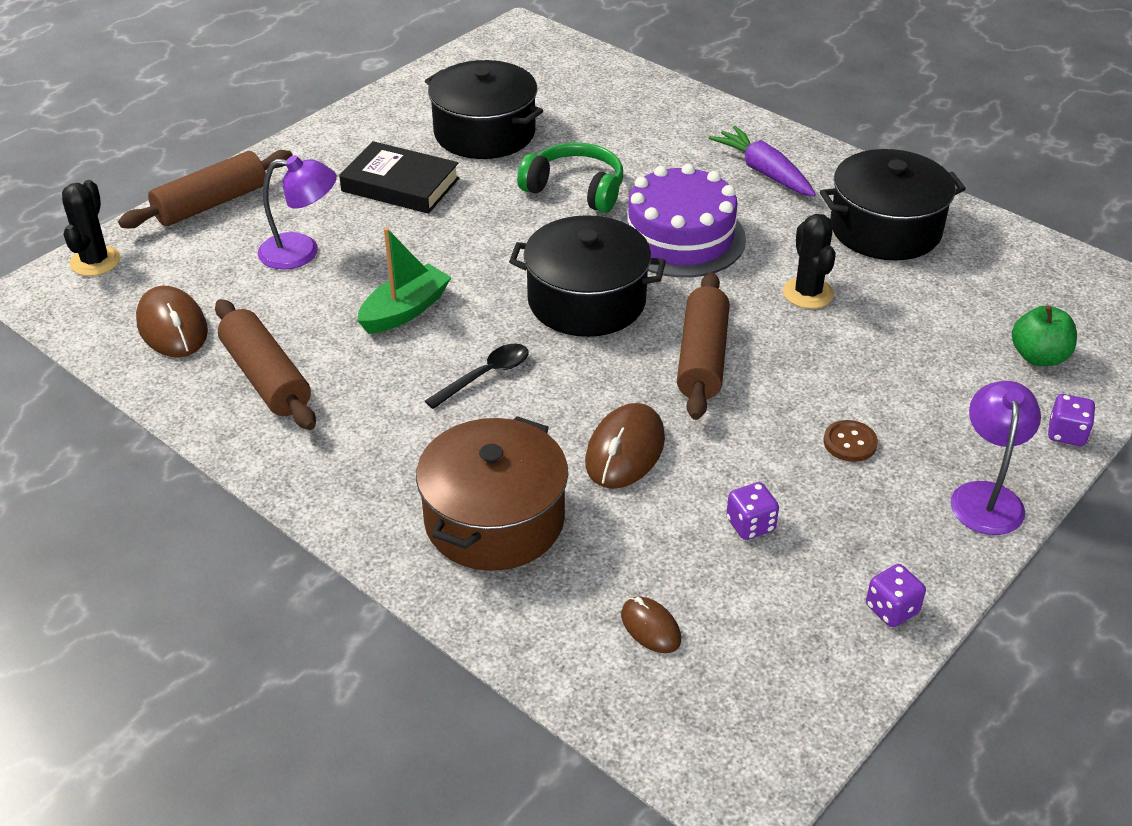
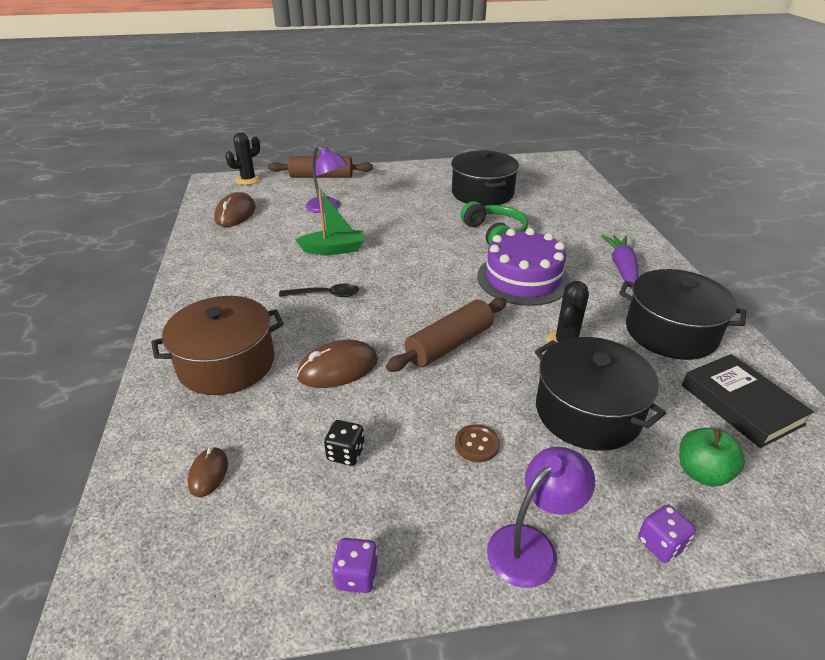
camera: 40 degrees right, 5 degrees down
brown rolling pin [215,299,316,430] -> none
black book [339,141,459,214] -> black book moved to [682,354,814,448]
black pot [509,215,666,337] -> black pot moved to [535,337,666,451]
purple dice [726,482,779,540] -> black dice [324,420,365,466]

